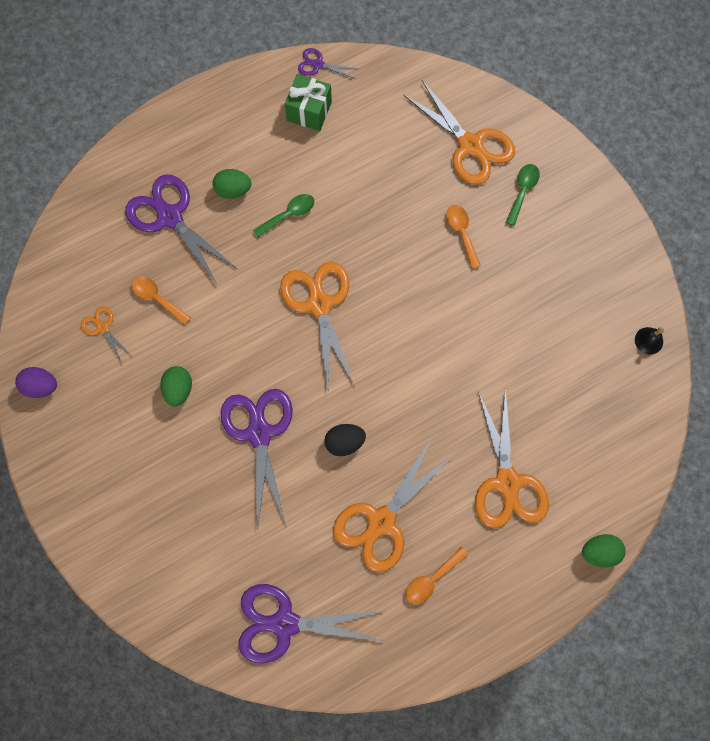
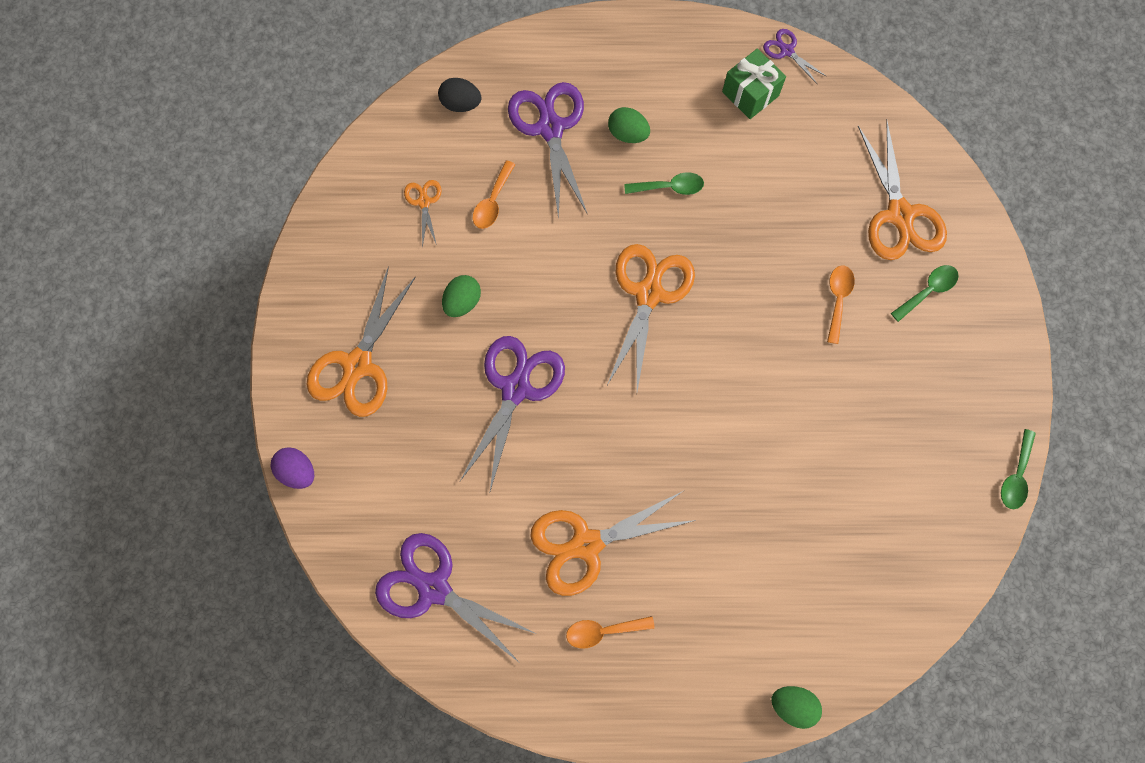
camera: 30 degrees right, 0 degrees up
purple egg [15,367,57,398] -> purple egg moved to [270,447,314,489]
orange spoon [131,276,191,325] -> orange spoon turned 135 degrees counterclockwise [473,160,516,229]
black egg [324,424,366,456] -> black egg moved to [438,78,481,112]
orange scissors [475,388,549,528] -> orange scissors moved to [307,266,416,417]
black bell [635,327,664,355] -> none
none -> green spoon [1001,429,1036,509]

